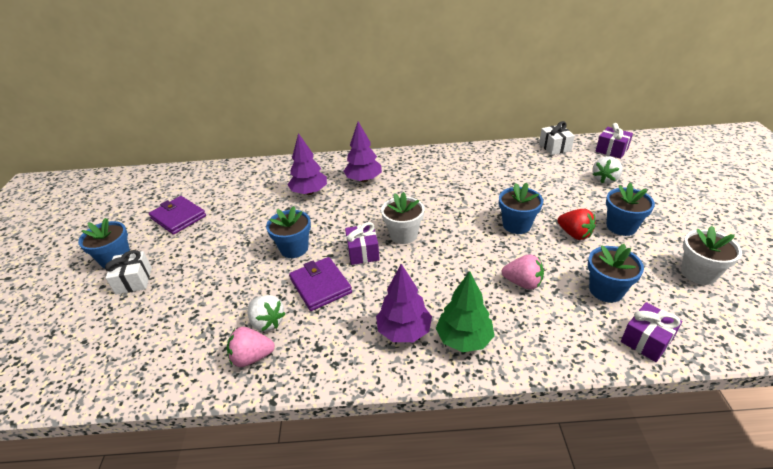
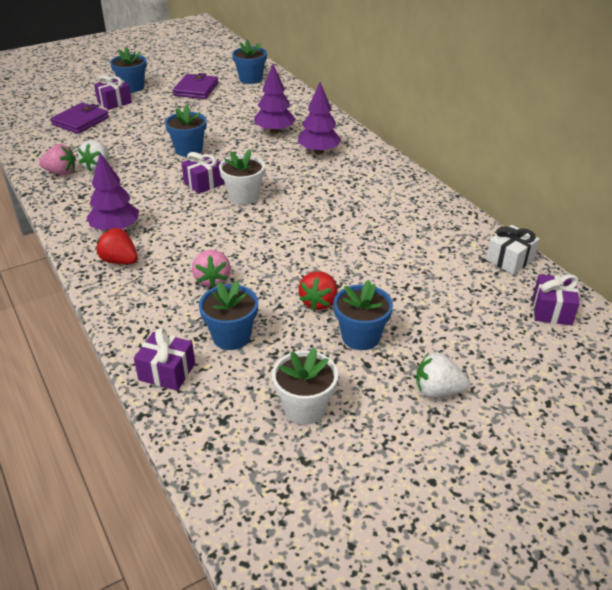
camera: 60 degrees right, 0 degrees up
white gift [105,250,152,294] -> purple gift [94,75,132,110]
pink strawberry [227,327,275,367] -> pink strawberry turned 135 degrees clockwise [39,144,76,175]
purple wallet [289,257,352,311] -> purple wallet moved to [51,103,109,134]
green tree [436,271,494,352] -> red strawberry [97,228,138,264]
blue flower pot [499,183,543,234] -> blue flower pot moved to [232,39,267,84]
white strawberry [592,156,623,184] -> white strawberry moved to [416,353,470,398]

